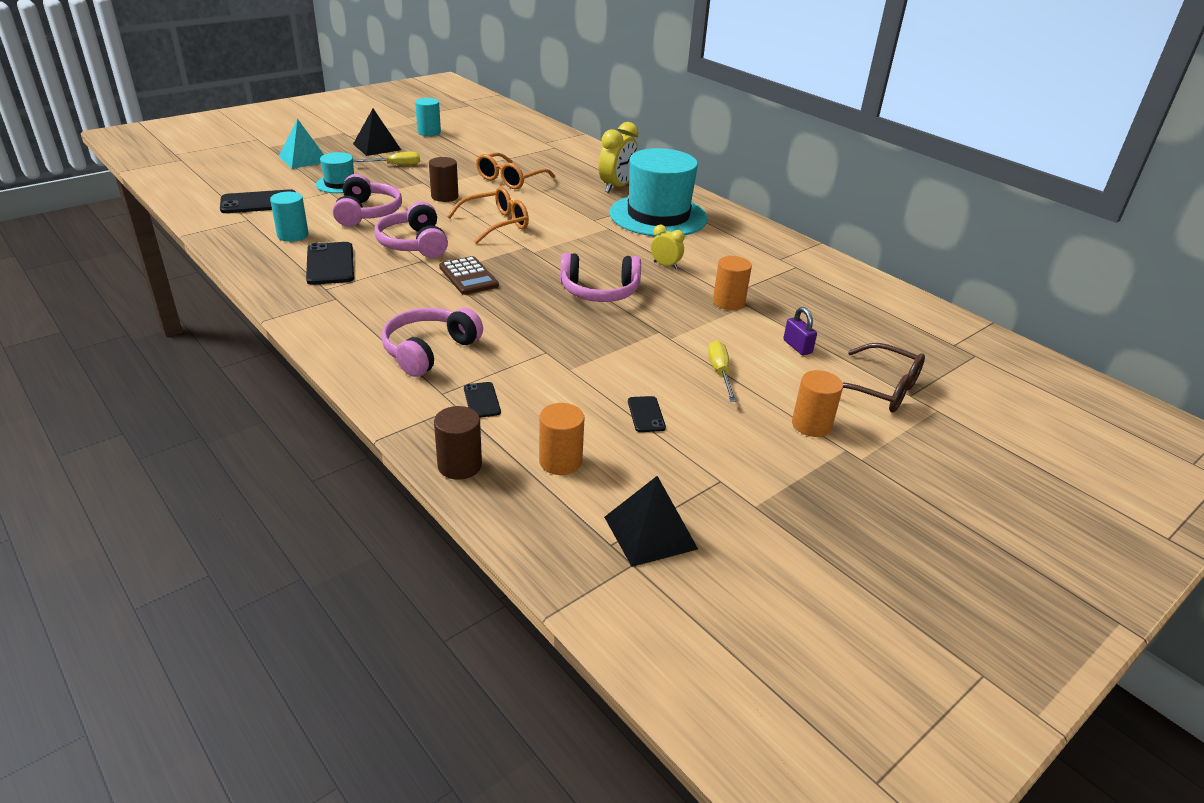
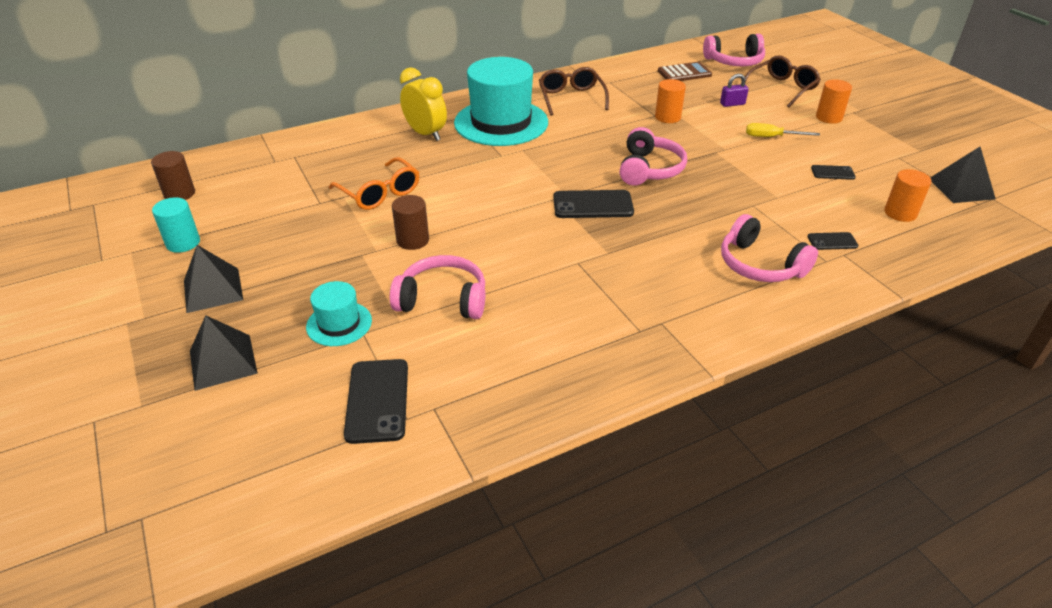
camera: 75 degrees left, 5 degrees up
turquoise cylinder [270,192,309,242] -> none
turquoise pyramid [279,119,324,169] -> black pyramid [190,315,258,391]
black phone [306,242,354,285] -> black phone moved to [553,190,634,218]
yellow screwdriver [353,152,420,165] -> none
pink headphones [375,202,448,258] -> pink headphones moved to [703,34,765,66]
brown cylinder [434,406,482,480] -> brown cylinder moved to [151,151,195,200]
brown calculator [439,256,499,295] -> brown calculator moved to [658,62,712,81]
orange glasses [447,187,529,244] -> none
yellow clock [651,225,685,269] -> none
none -> brown glasses [539,67,609,116]

